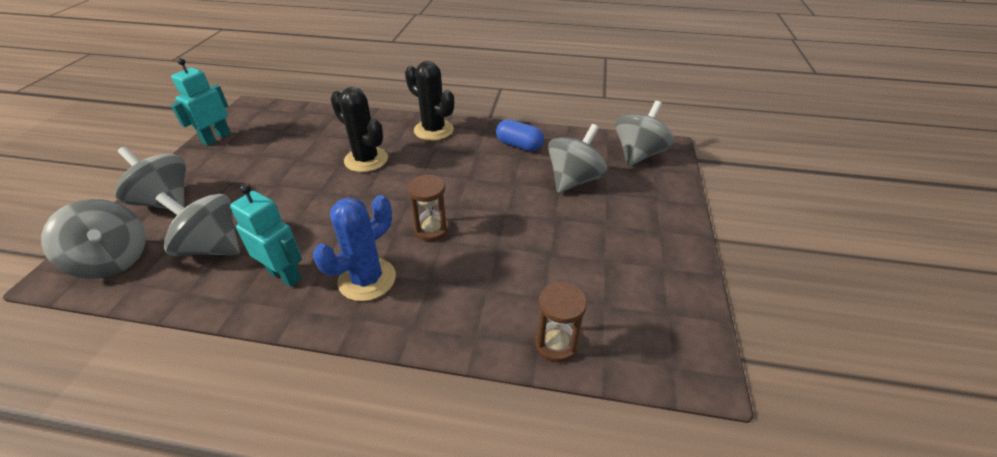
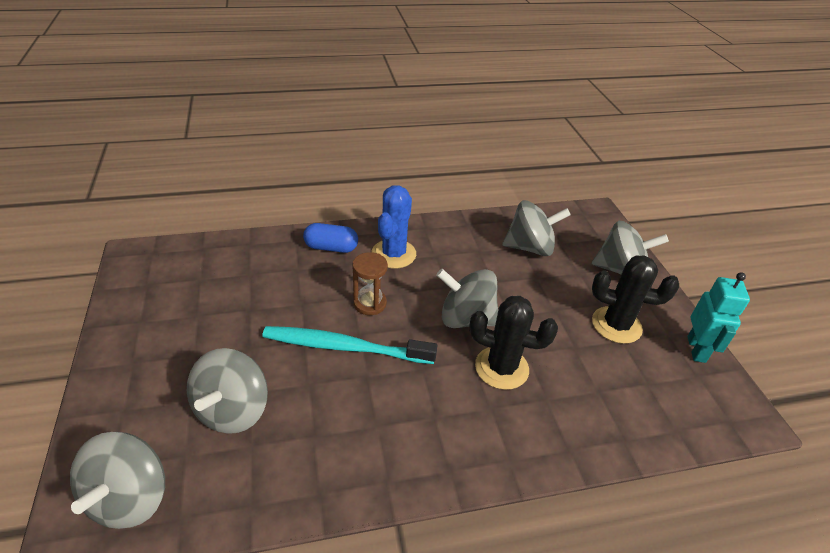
camera: 155 degrees right, 0 degrees up
grey spinning top [41,199,146,279] -> grey spinning top moved to [436,269,498,328]
turquoise robot [230,184,302,287] -> none
black cactus [405,61,454,141] -> black cactus moved to [592,255,679,344]
blue capsule [496,119,544,151] -> blue capsule moved to [303,223,358,253]
brown hourglass [535,282,587,362] -> none
none -> turquoise toothbrush [262,326,437,364]

